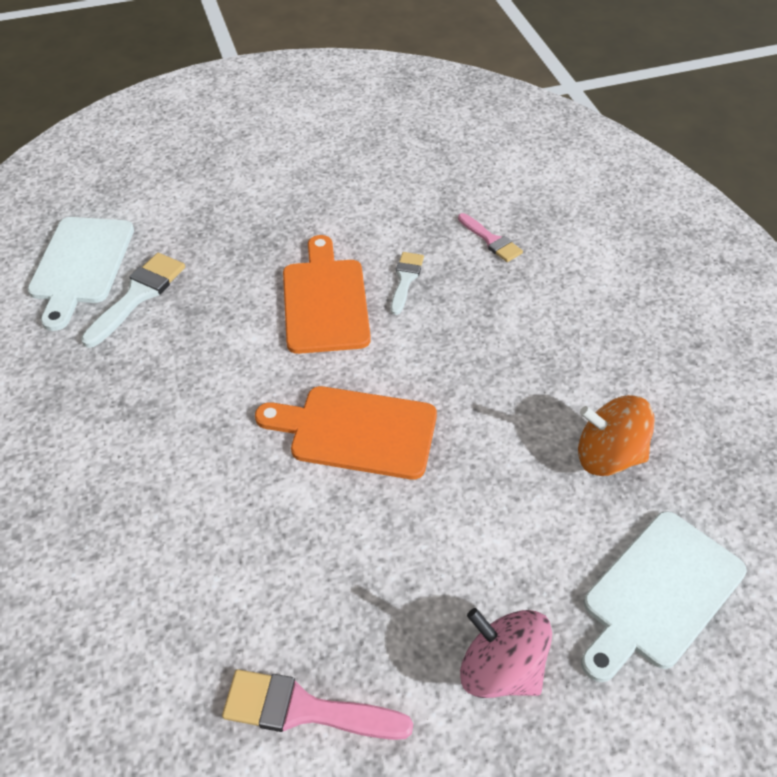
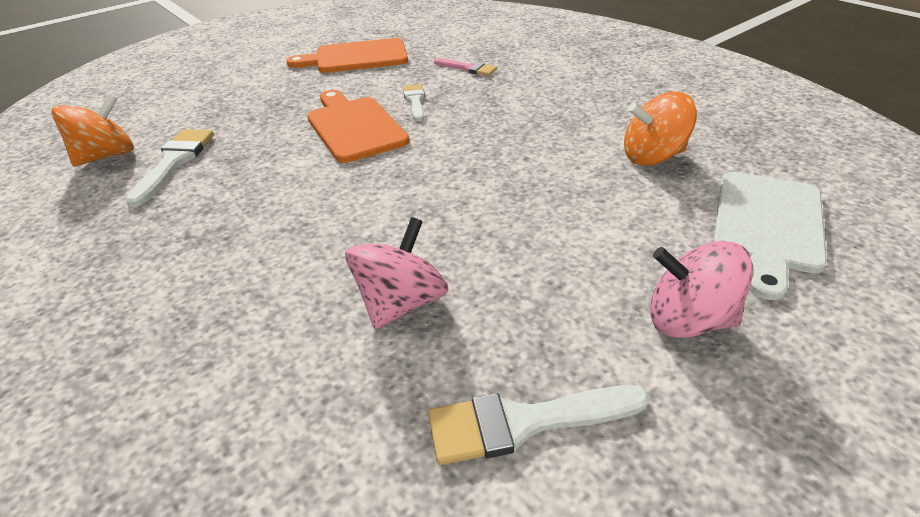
camera: 20 degrees left, 10 degrees down
white cutting board [28,217,134,331] -> orange spinning top [52,93,134,166]
pink brush [222,669,413,740] -> white brush [428,385,650,465]
orange cutting board [255,386,437,480] -> orange cutting board moved to [286,38,408,73]
none -> pink spinning top [345,217,449,329]

